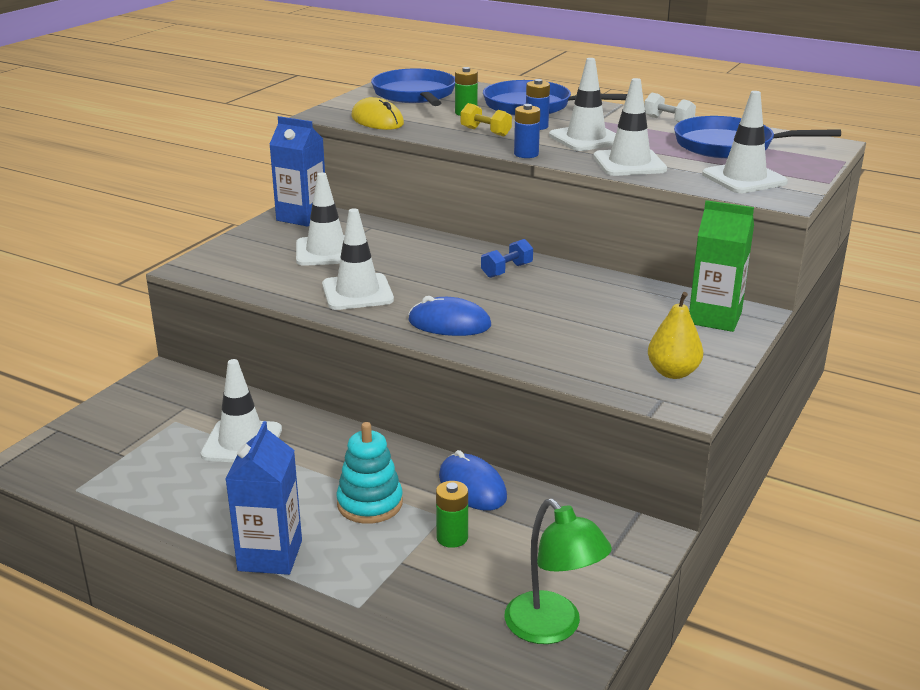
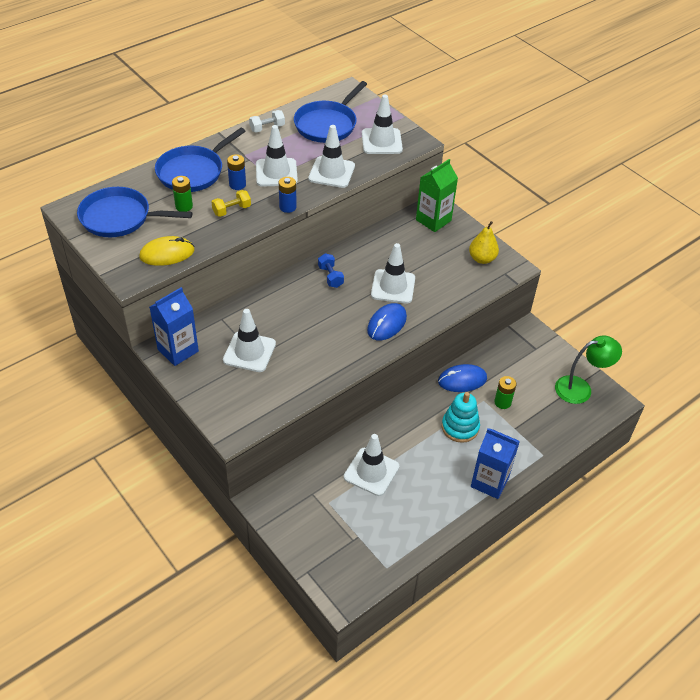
camera: 70 degrees left, 20 degrees up
white traffic cone [322,208,394,310] -> white traffic cone moved to [371,243,415,304]

